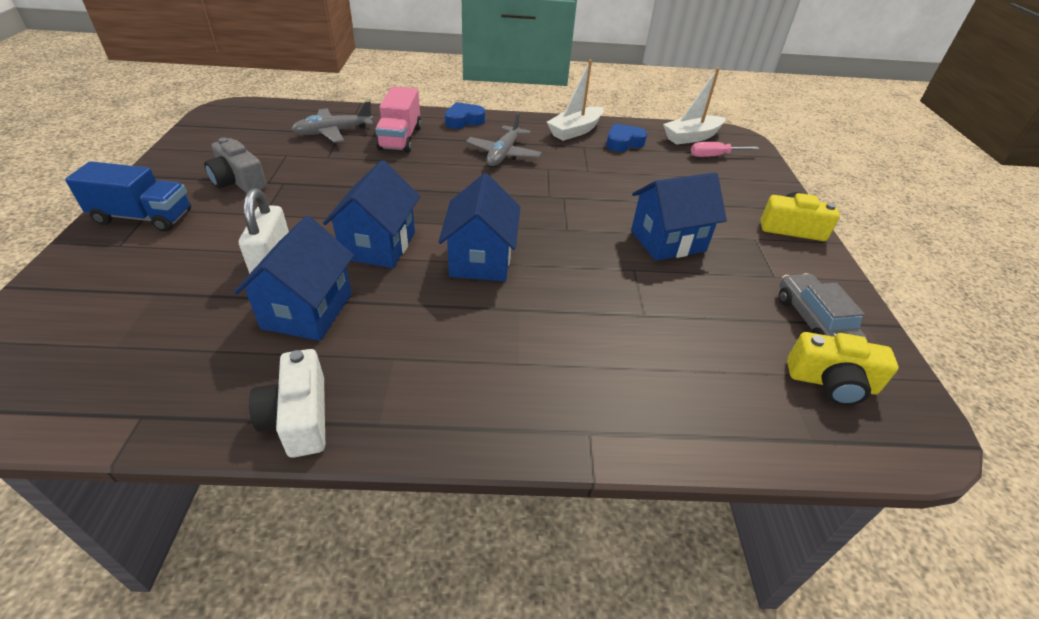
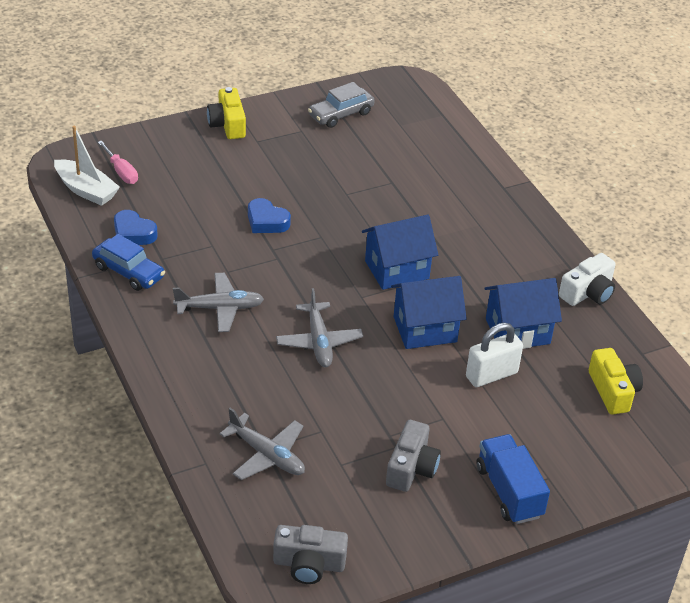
camera: 115 degrees left, 0 degrees up
pink truck [375,87,421,153] -> none
blue heart [445,102,486,129] -> blue heart moved to [248,198,291,233]
white boat [547,60,604,141] -> blue car [92,234,165,291]
blue house [631,172,727,261] -> none
yellow camera [787,332,898,406] -> yellow camera moved to [589,348,643,415]
none -> grey camera [273,525,348,584]
none -> grey plane [276,288,363,367]

